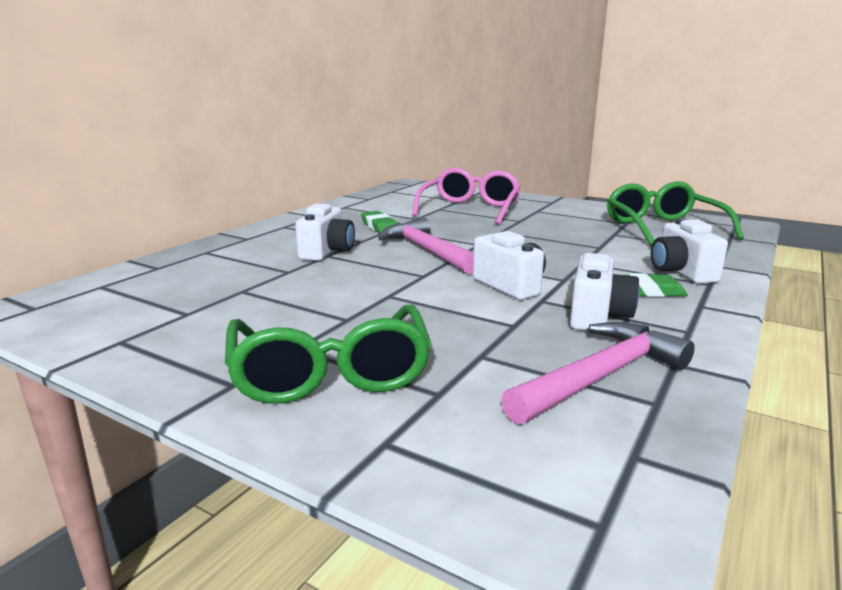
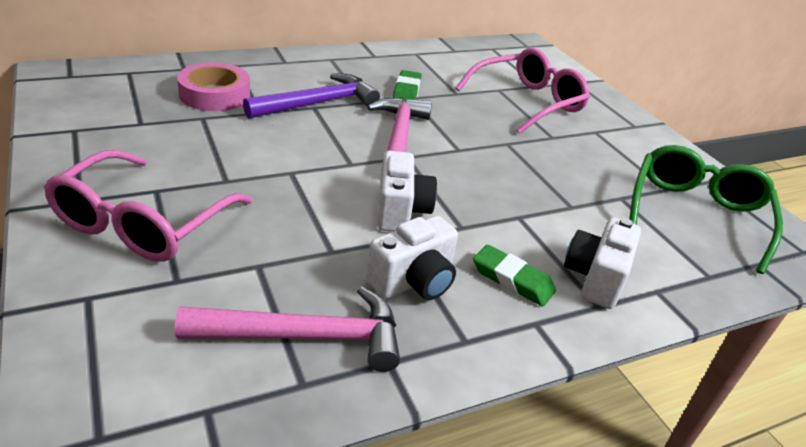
camera: 30 degrees right, 15 degrees up
green glasses [225,304,431,404] -> pink glasses [44,150,253,262]
white camera [295,204,355,261] -> purple hammer [243,73,380,119]
none -> pink tape [177,62,250,111]

